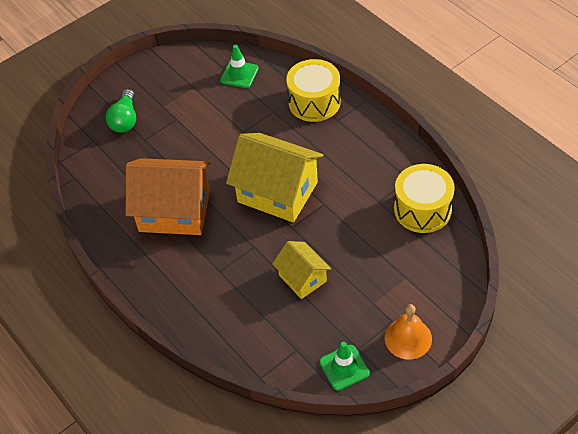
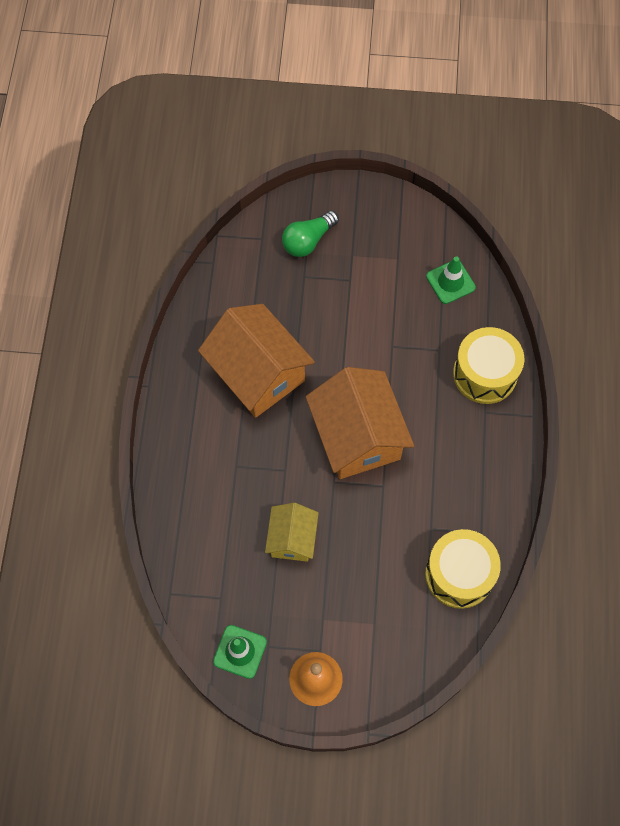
camera: 40 degrees right, 15 degrees up
yellow house [226,133,323,222] -> orange house [306,367,414,479]

